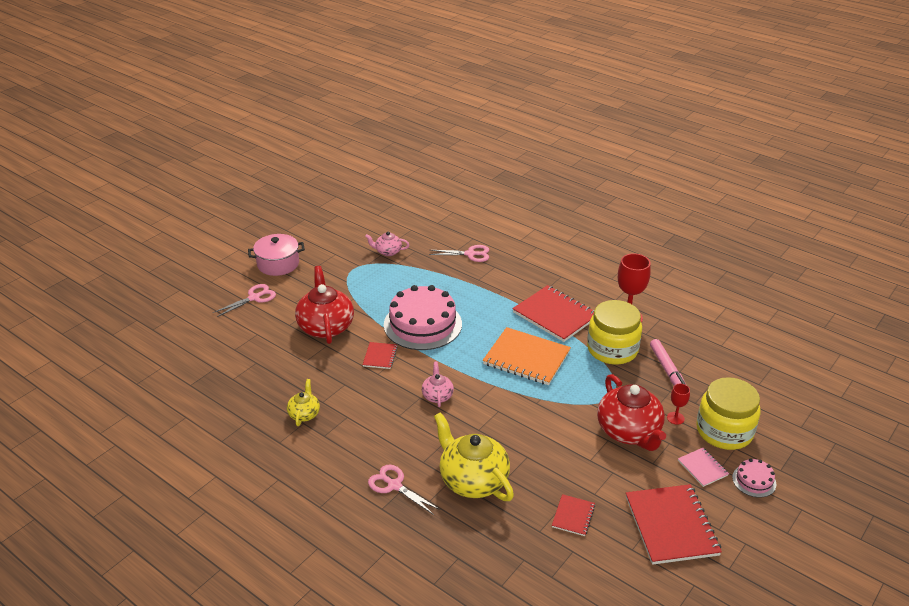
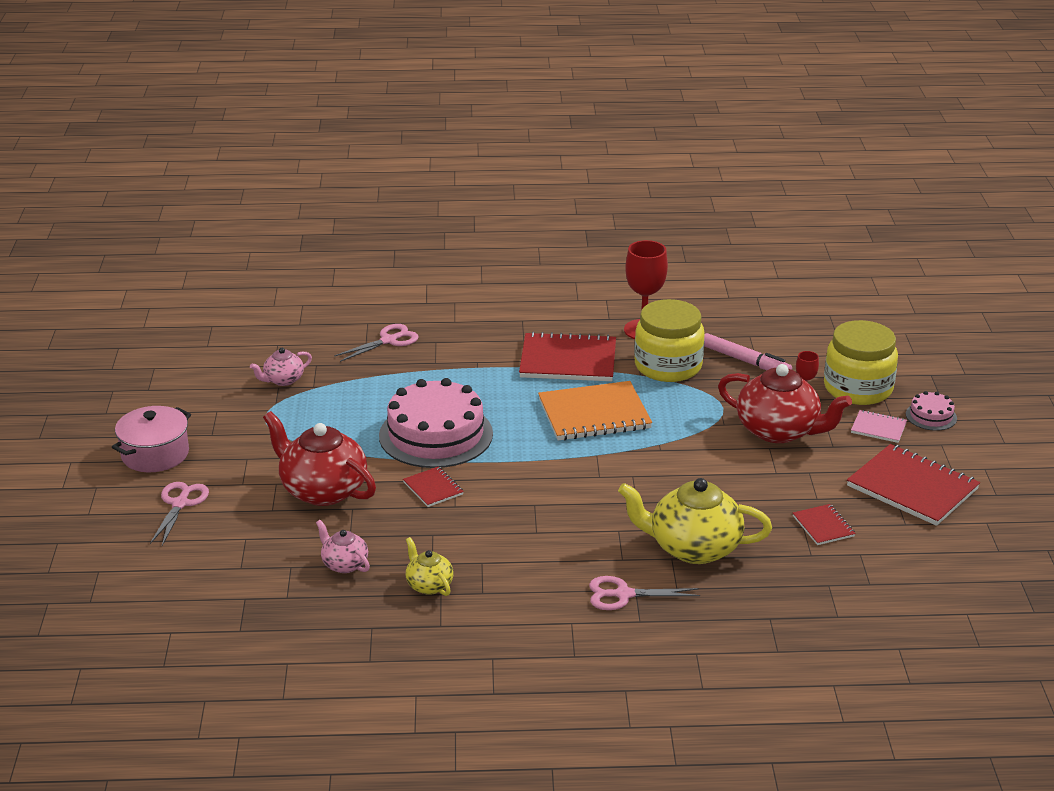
camera: 40 degrees left, 5 degrees down
pink teapot [422,361,454,407] -> pink teapot moved to [316,520,370,573]

